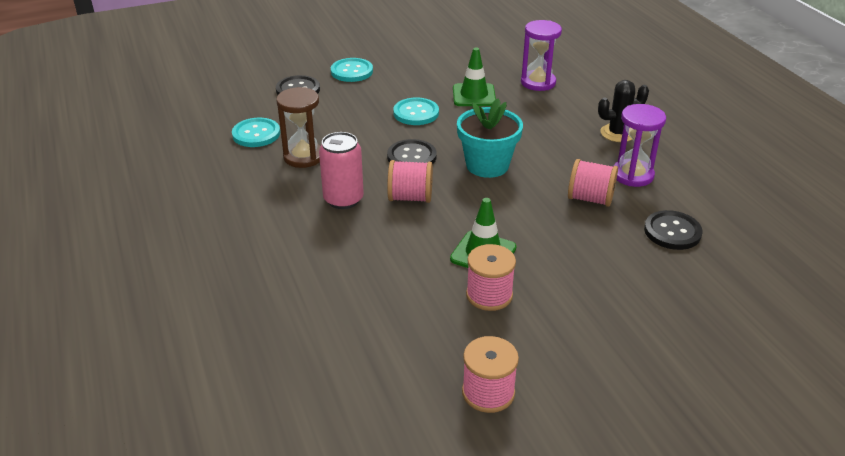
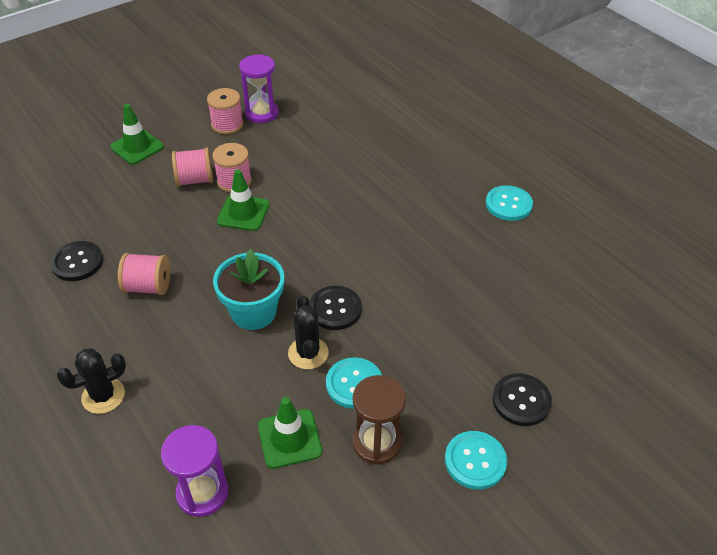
camera: 165 degrees right, 10 degrees up
turquoise button [232,118,280,147] -> turquoise button moved to [486,185,533,221]
brown hourglass [276,87,321,168] -> brown hourglass moved to [352,375,406,465]
pink can [319,132,364,209] -> none
pink spool [387,160,433,203] -> pink spool moved to [172,148,213,187]
purple hourglass [614,104,666,187] -> purple hourglass moved to [239,54,279,123]
none -> green traffic cone [110,104,164,164]
none -> black cactus [288,295,329,369]

